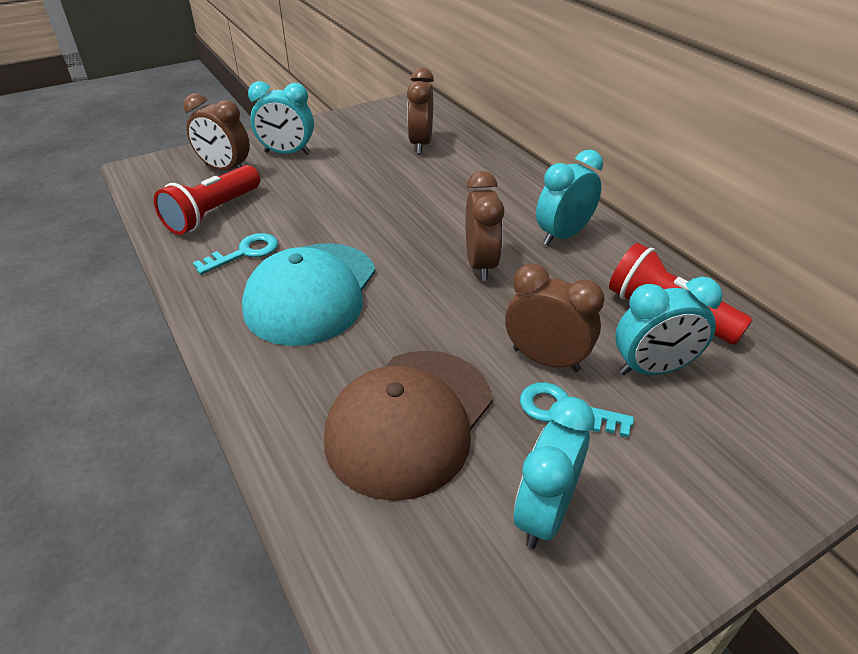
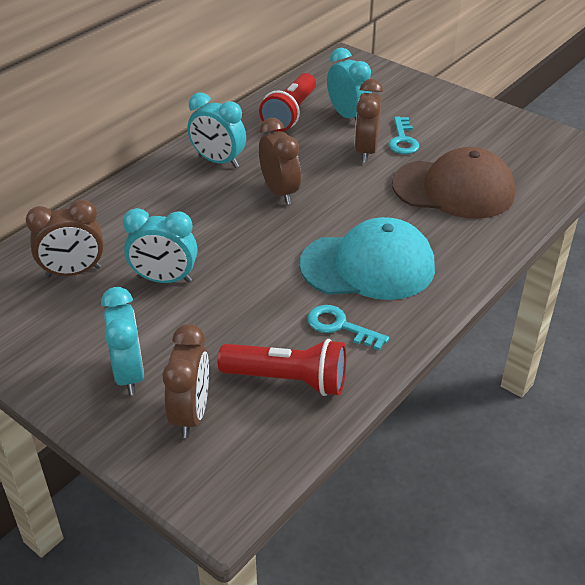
camera: 110 degrees left, 0 degrees up
brown clock [466,171,504,281] -> brown clock turned 90 degrees clockwise [259,118,301,205]
turquoise clock [514,397,595,549] -> turquoise clock moved to [123,208,197,283]

